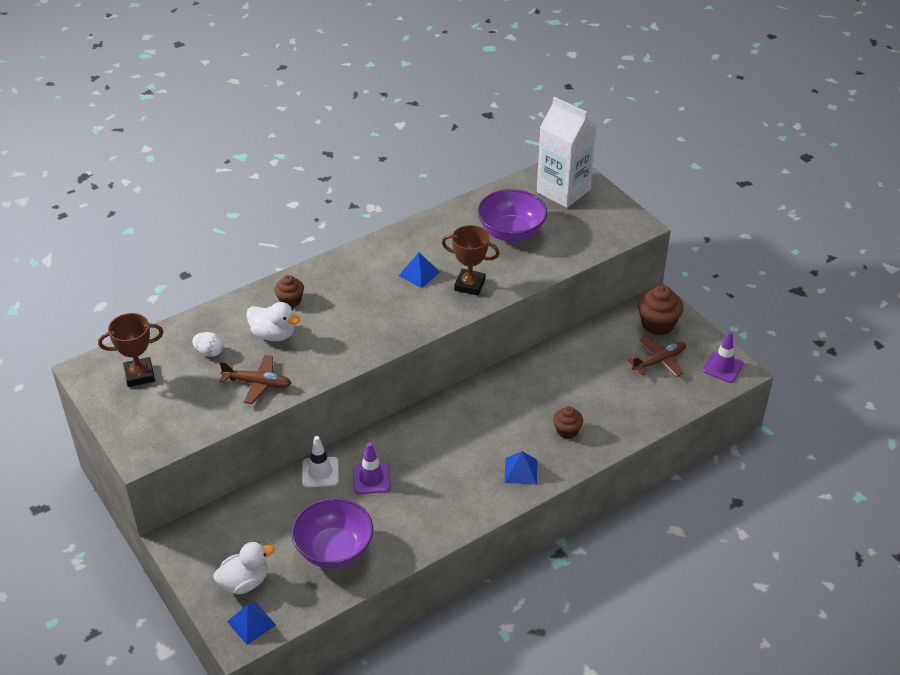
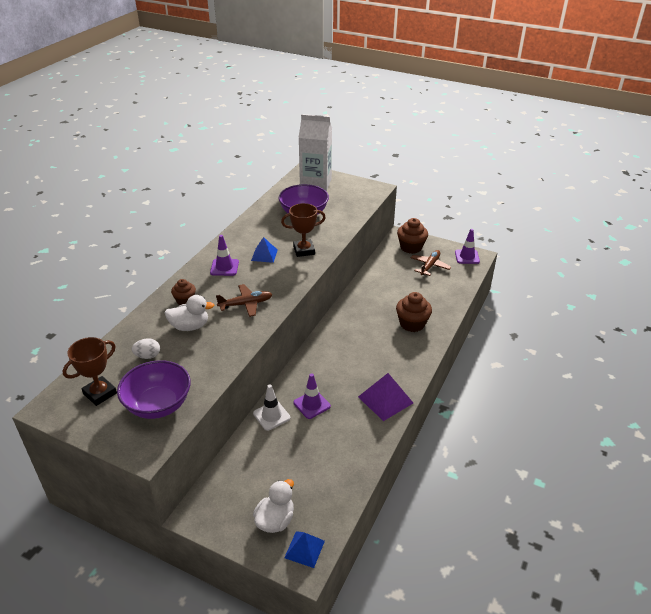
camera: 30 degrees left, 5 degrees down
brown plane [219,355,292,404] -> brown plane moved to [216,284,272,317]
purple bowl [291,498,373,569] -> purple bowl moved to [117,360,191,419]
blue pyramid [505,451,537,484] -> none
brown cupcake [553,406,583,439] -> brown cupcake [396,292,432,332], size x1.62
none -> purple traffic cone [210,235,239,276]
none -> purple pyramid [358,373,413,421]

